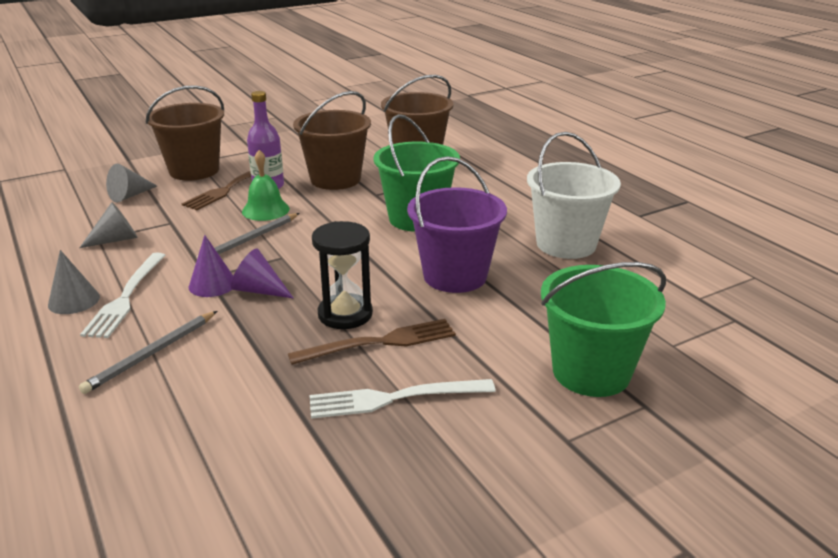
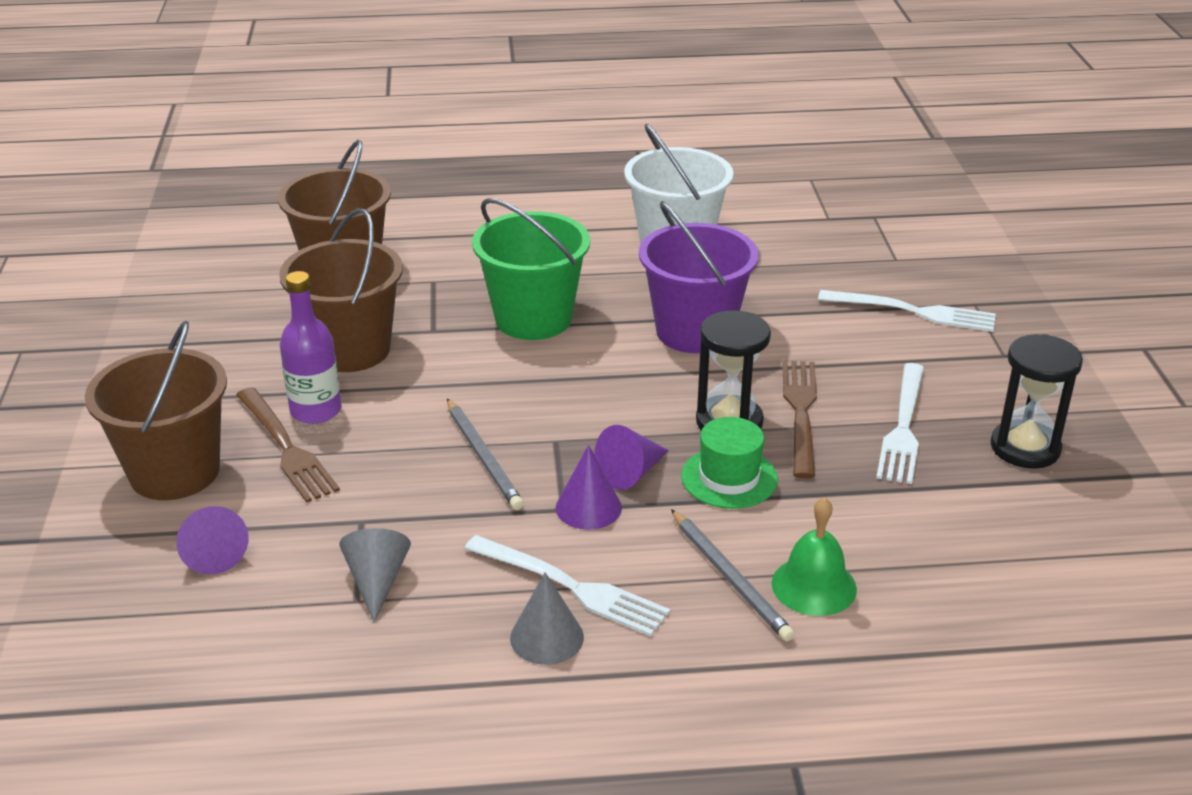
camera: 65 degrees left, 5 degrees up
grey cone [106,164,157,203] -> purple cone [176,506,248,574]
green bell [242,150,290,221] -> green bell moved to [772,497,857,616]
green bucket [541,262,666,397] -> white fork [818,290,996,332]
none -> green hat [681,417,778,509]
none -> black hourglass [990,334,1083,469]

